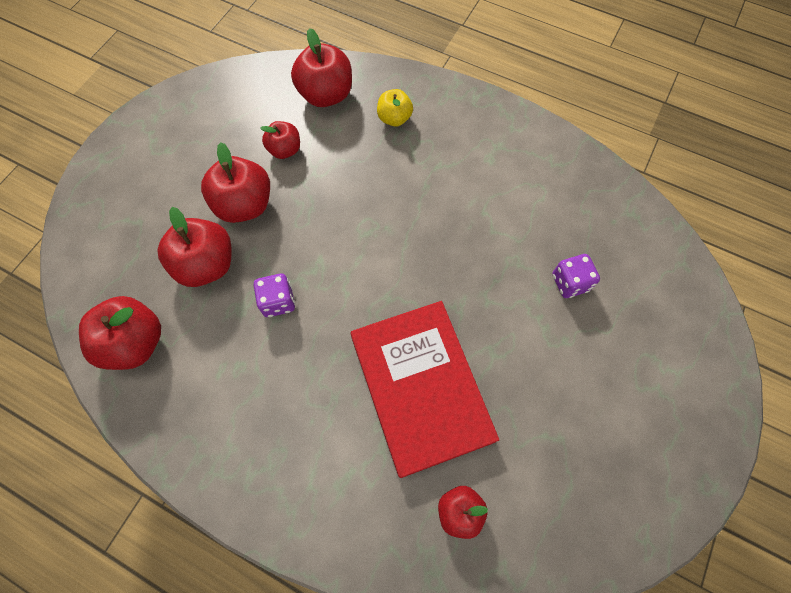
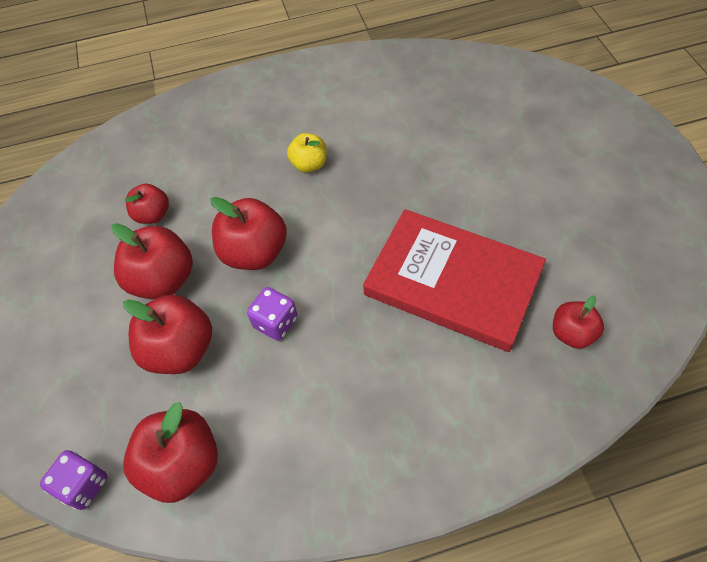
camera: 40 degrees left, 10 degrees down
red apple [291,28,352,107] -> red apple moved to [211,197,287,270]
yellow apple [377,89,413,126] -> yellow apple moved to [287,133,327,173]
purple dice [553,254,600,298] -> purple dice moved to [40,450,107,510]

